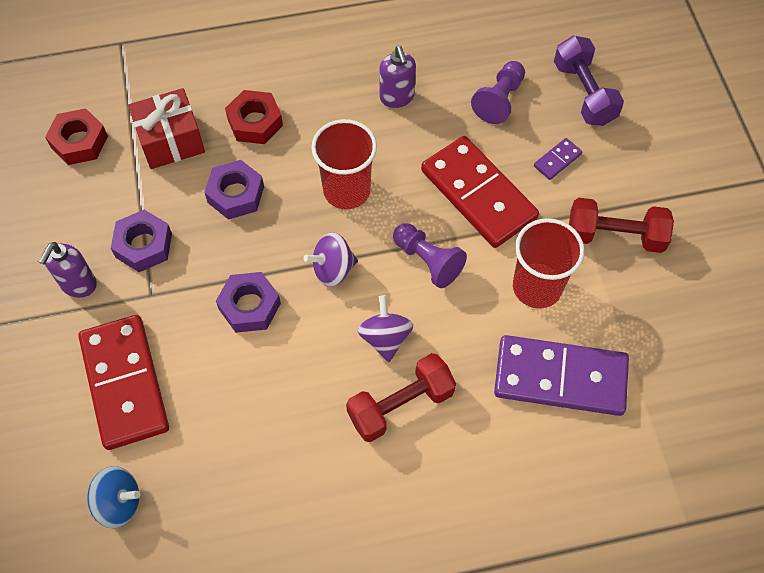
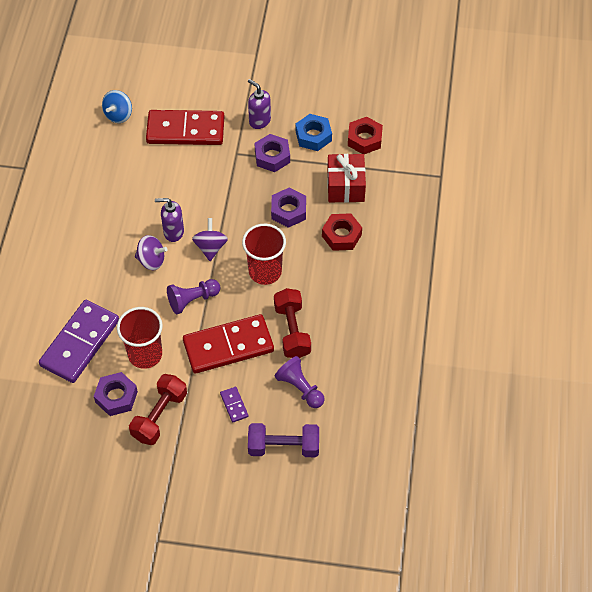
camera: 110 degrees right, 5 degrees down
purple nut [216,272,281,333] -> purple nut moved to [94,372,138,416]
red dumbbell [346,353,456,442] -> red dumbbell moved to [274,288,311,358]
purple soap dispenser [379,46,416,108] -> purple soap dispenser moved to [155,198,184,242]
none -> blue nut [296,114,332,151]

